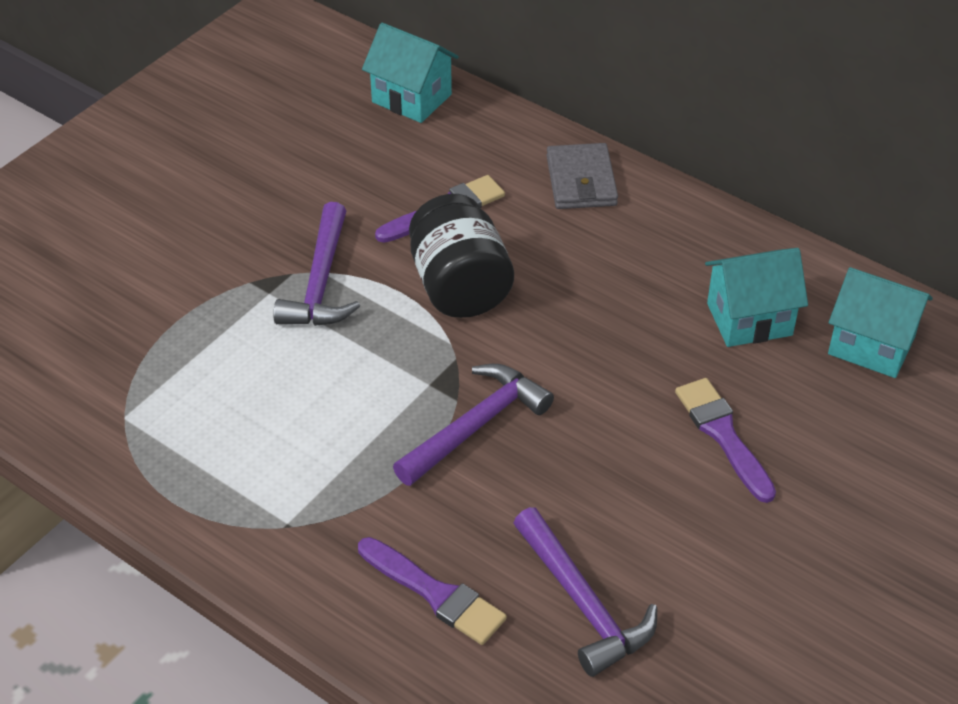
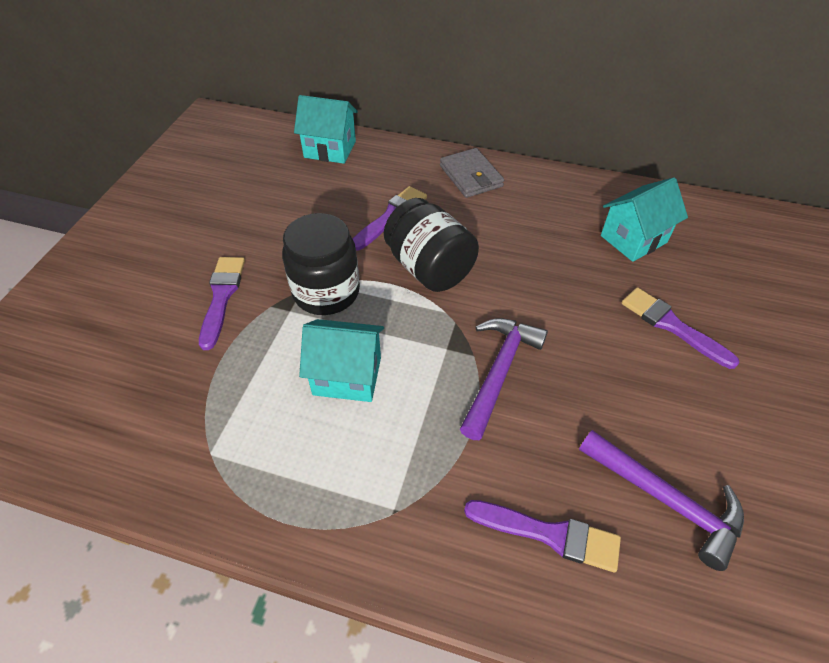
camera: 20 degrees left, 5 degrees up
purple hammer [273,202,360,326] -> black jar [282,213,360,315]
turquoise house [828,267,933,378] -> turquoise house moved to [299,319,384,402]
none -> purple brush [199,257,245,350]

